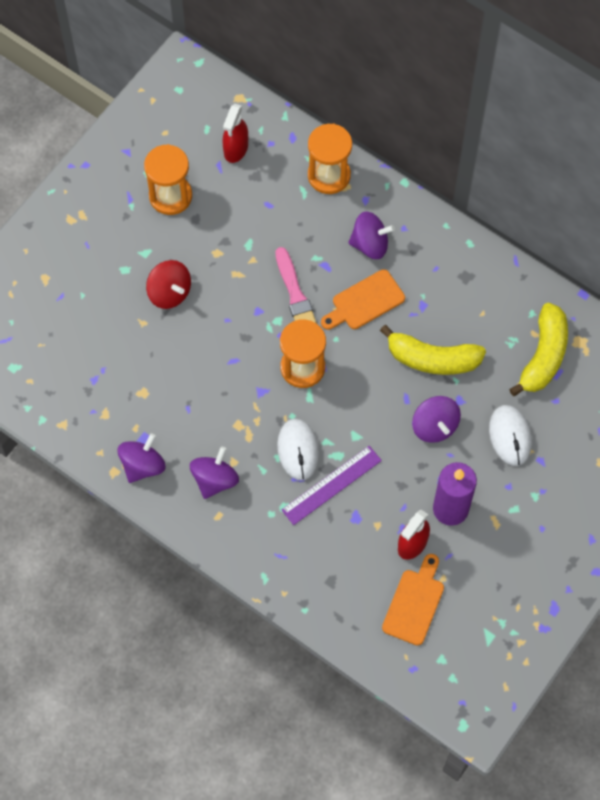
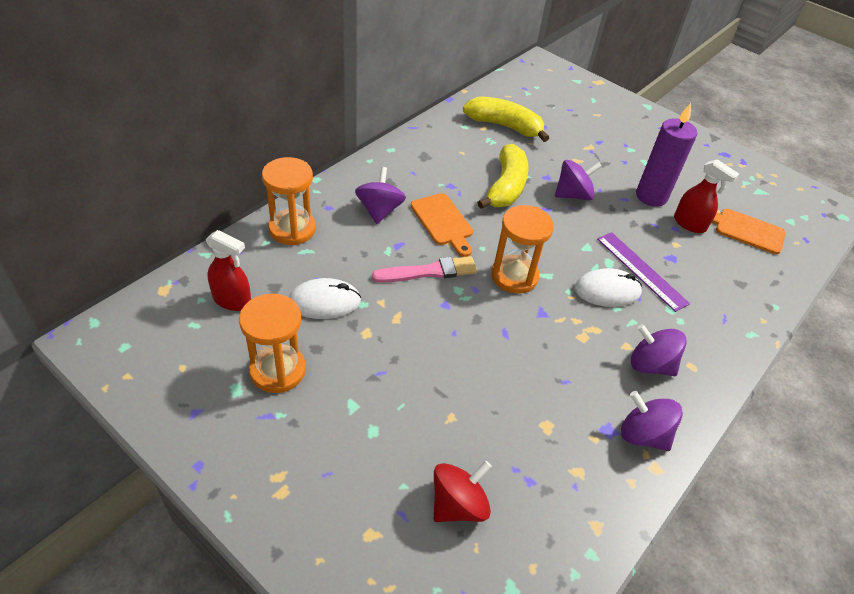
camera: 90 degrees left, 20 degrees down
red spinning top [146,260,191,309] -> red spinning top moved to [434,461,492,522]
white mouse [489,405,532,466] -> white mouse moved to [289,278,361,319]

